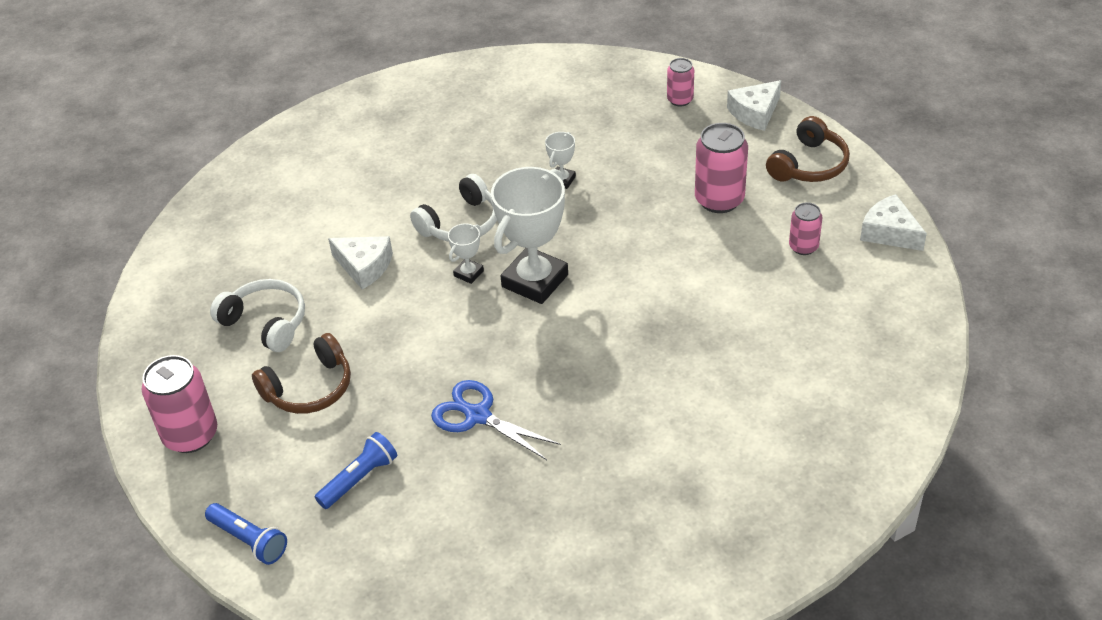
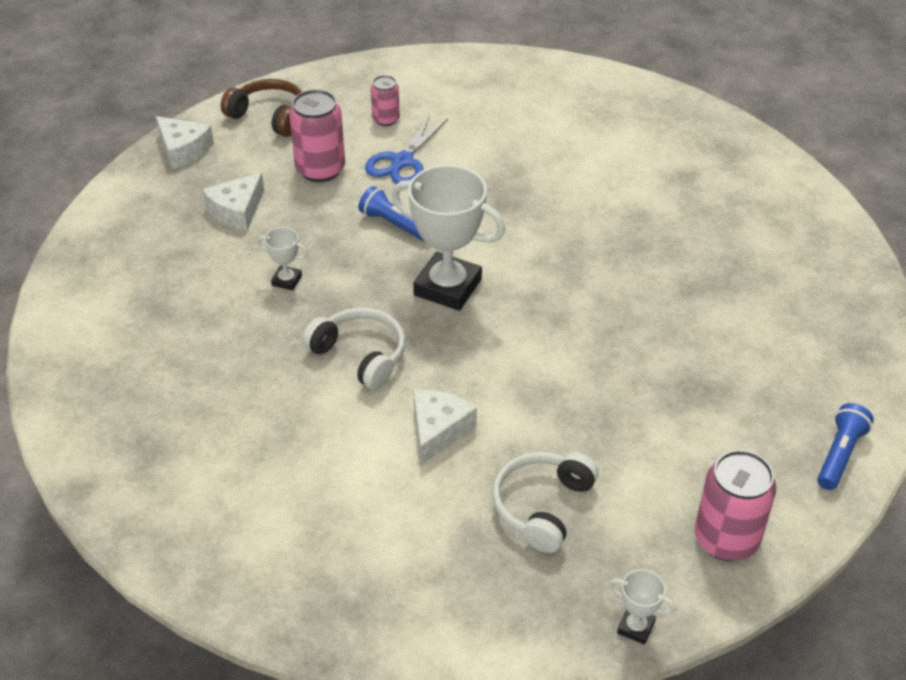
camera: 100 degrees left, 0 degrees up
brown headphones [252,333,351,414] -> none
blue flashlight [315,432,397,509] -> blue flashlight moved to [359,186,425,242]
blue scissors [431,380,561,460] -> blue scissors moved to [365,115,448,184]
white trophy [448,224,484,284] -> white trophy moved to [609,569,676,645]
pink can [667,58,694,107] -> none
white cheese [860,194,927,251] -> white cheese moved to [202,172,264,230]

